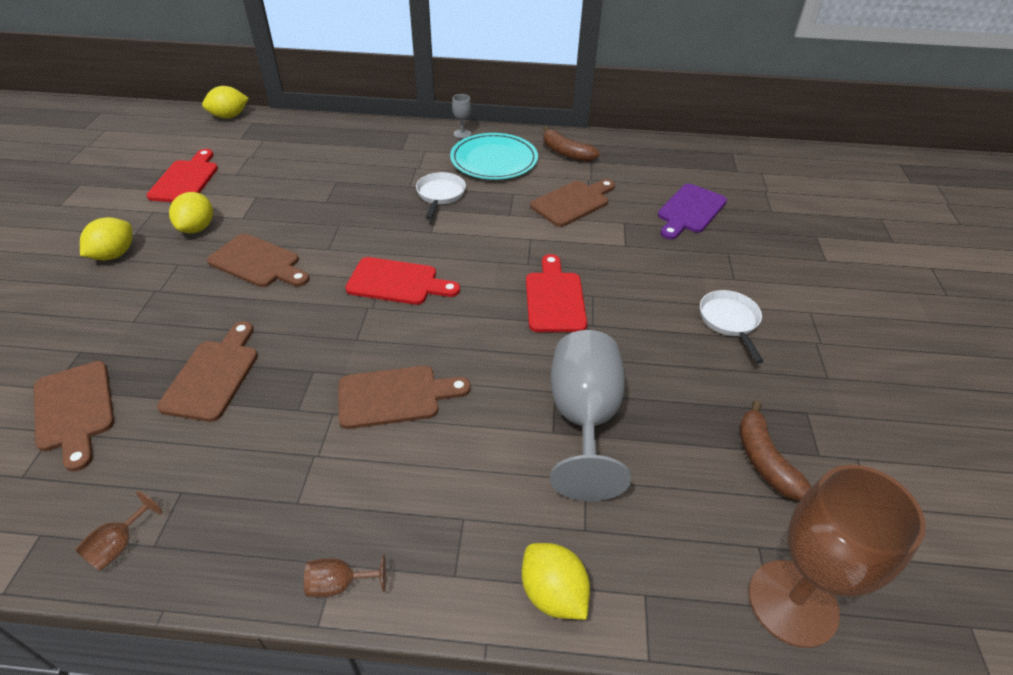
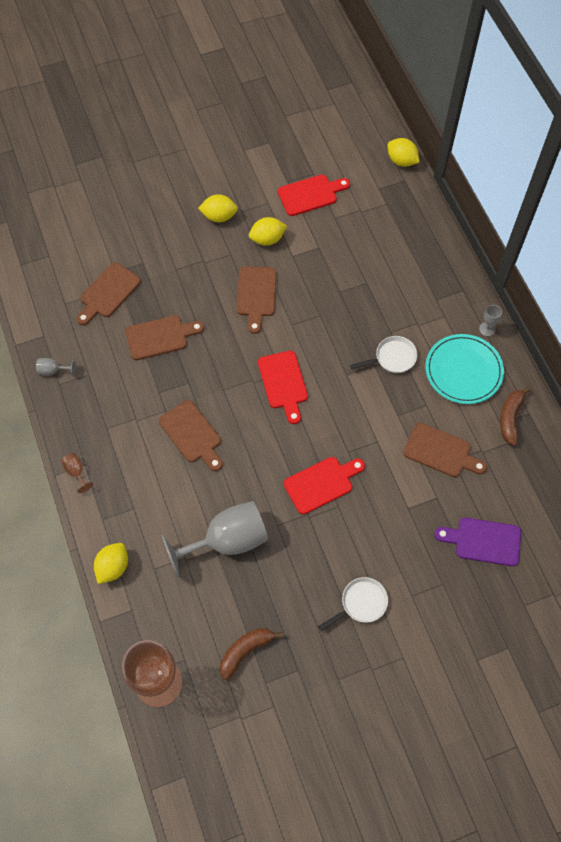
camera: 65 degrees right, 20 degrees up
brown goblet [75,491,163,571] -> grey goblet [36,358,76,377]

